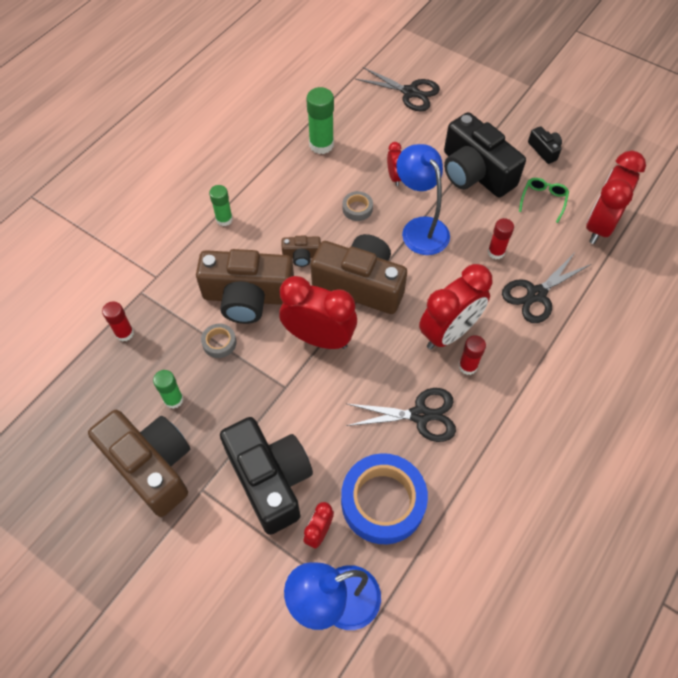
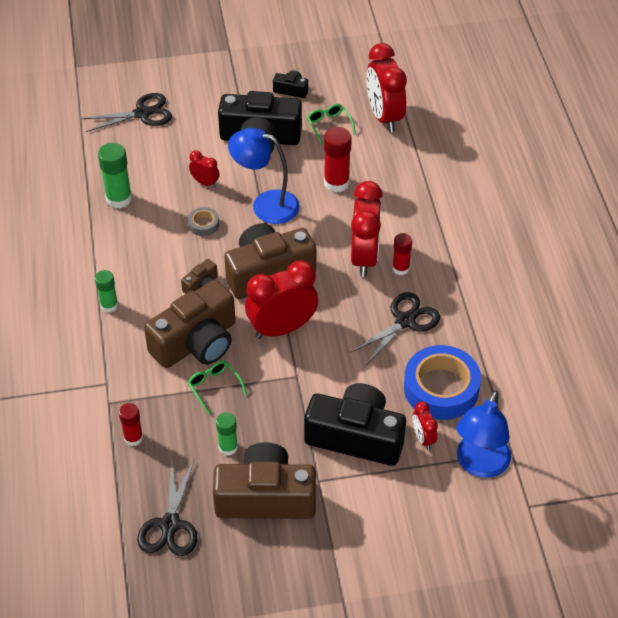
camera: 45 degrees left, 10 degrees down
grey tape [201,324,237,358] -> green glasses [188,361,247,415]
red glue stick [487,218,514,259] -> red glue stick [324,127,352,192], size x1.57
black scissors [502,254,591,323] -> black scissors moved to [137,460,197,556]

